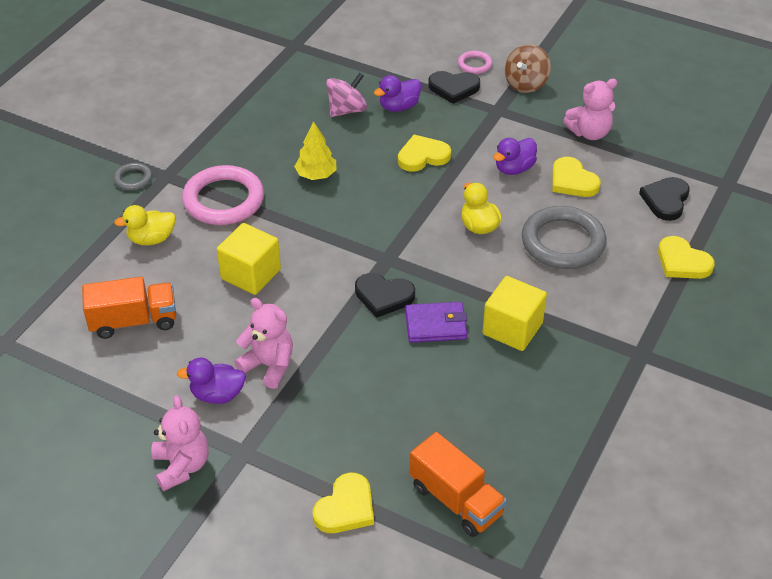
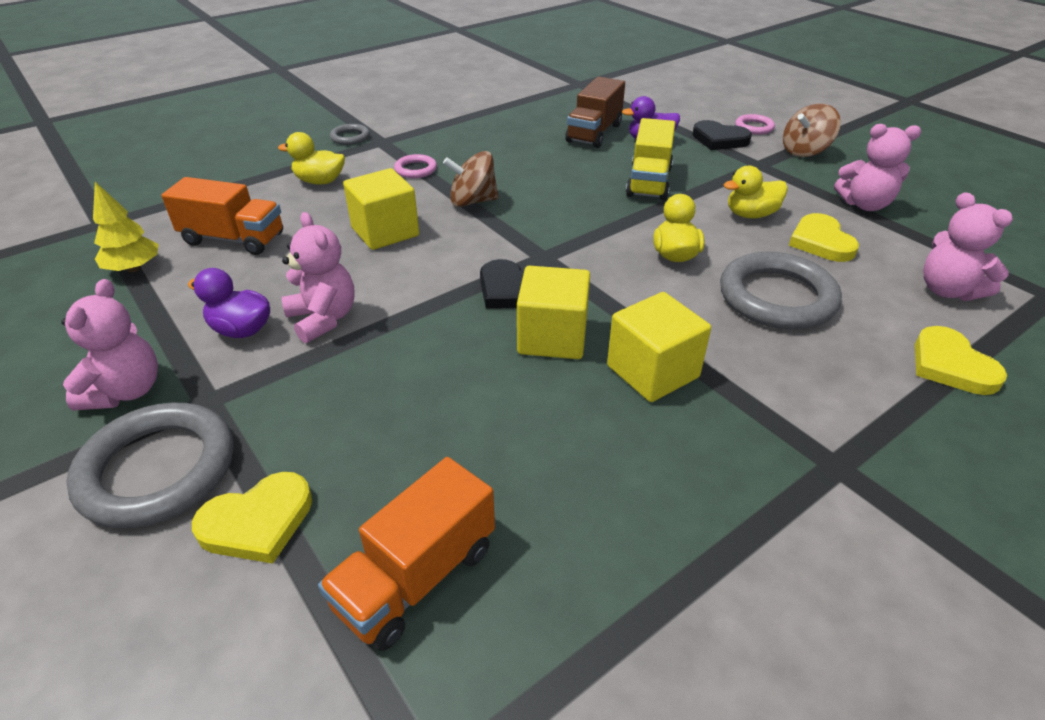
camera: 25 degrees right, 5 degrees down
pink ring [182,165,264,225] -> pink ring [394,154,437,178], size x0.48
yellow tree [294,121,336,180] -> yellow tree moved to [93,182,159,272]
pink spinning top [326,73,367,117] -> brown truck [565,77,625,148]
yellow heart [398,135,451,172] -> yellow truck [626,118,675,200]
purple wallet [405,302,467,343] -> yellow cube [517,266,590,359]
orange truck [410,432,507,537] -> orange truck turned 60 degrees clockwise [318,457,495,651]
purple duck [493,138,537,175] -> yellow duck [723,166,788,218]
black heart [639,177,690,221] -> pink teddy bear [923,192,1013,301]
none -> grey ring [66,403,234,528]
none -> brown spinning top [443,151,499,207]

